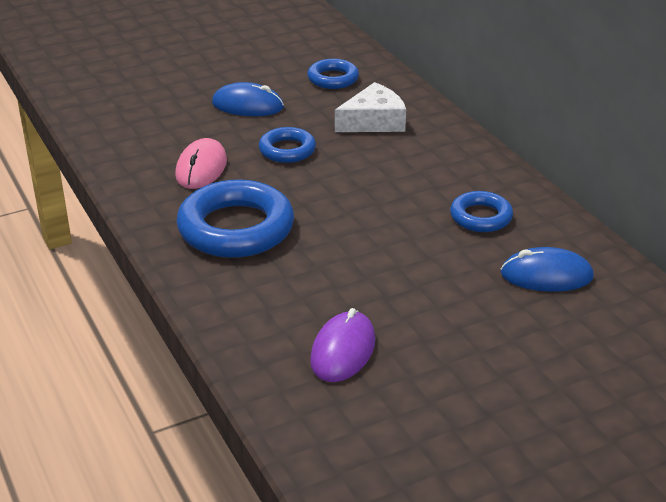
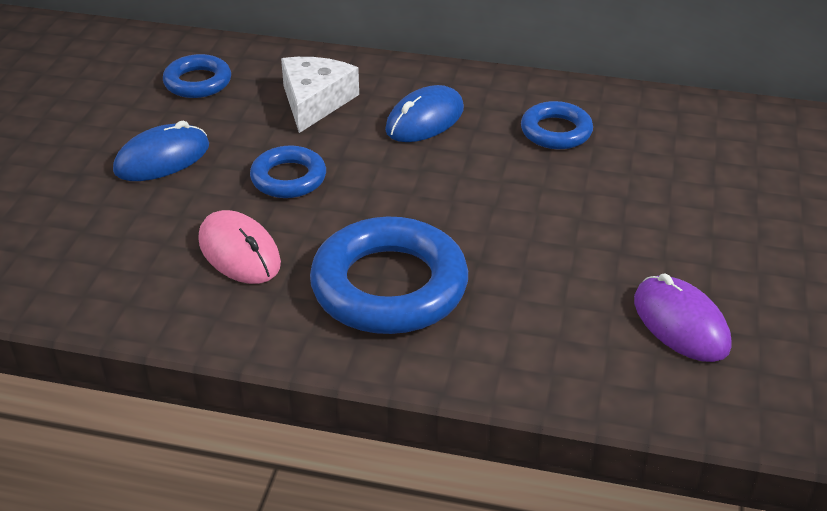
camera: 50 degrees left, 5 degrees up
blue mouse [501,247,594,292] -> blue mouse moved to [385,85,464,142]

